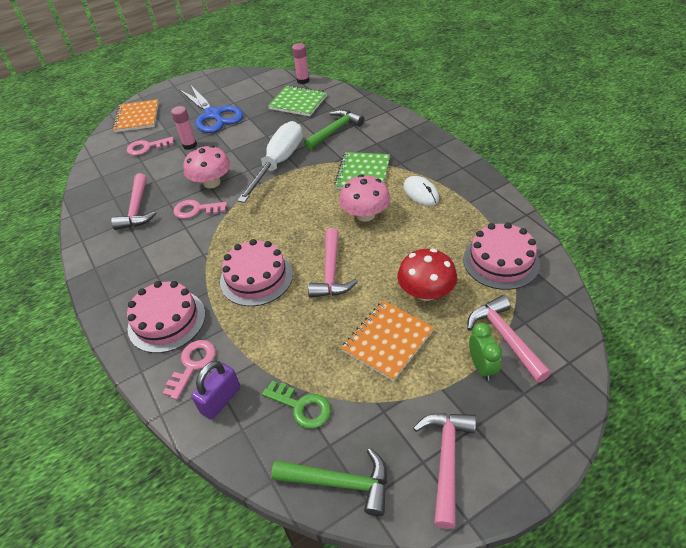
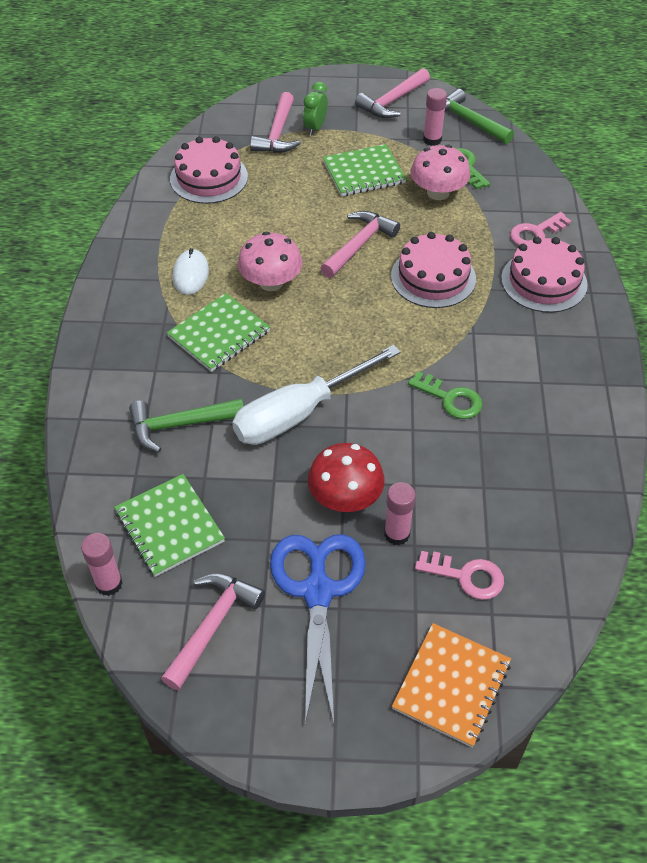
camera: 150 degrees left, 5 degrees up
pink hammer [111,173,157,230] -> pink hammer moved to [161,573,265,691]
pink key [173,200,227,219] -> green key [408,371,483,419]
pink mushroom [183,145,230,188] -> pink mushroom moved to [411,145,470,200]
purple padlock [191,361,240,420] -> none
orange notebook [341,301,434,381] -> green notebook [323,144,406,196]
red mushroom [397,249,457,301] -> red mushroom moved to [308,443,385,512]
none -> pink glue stick [423,88,447,146]

